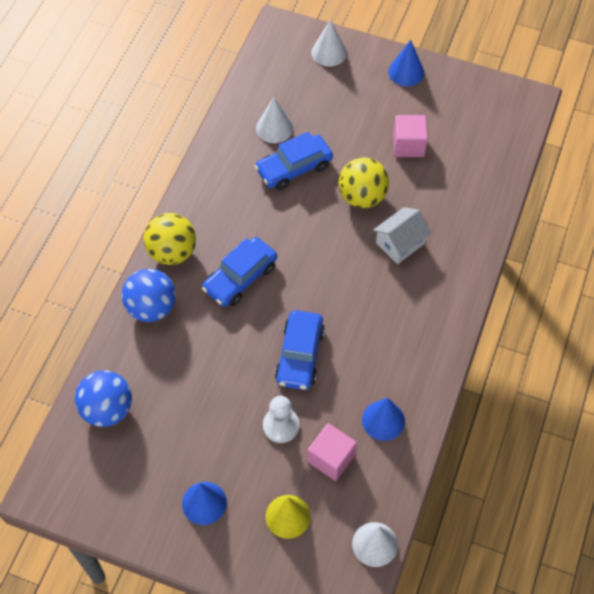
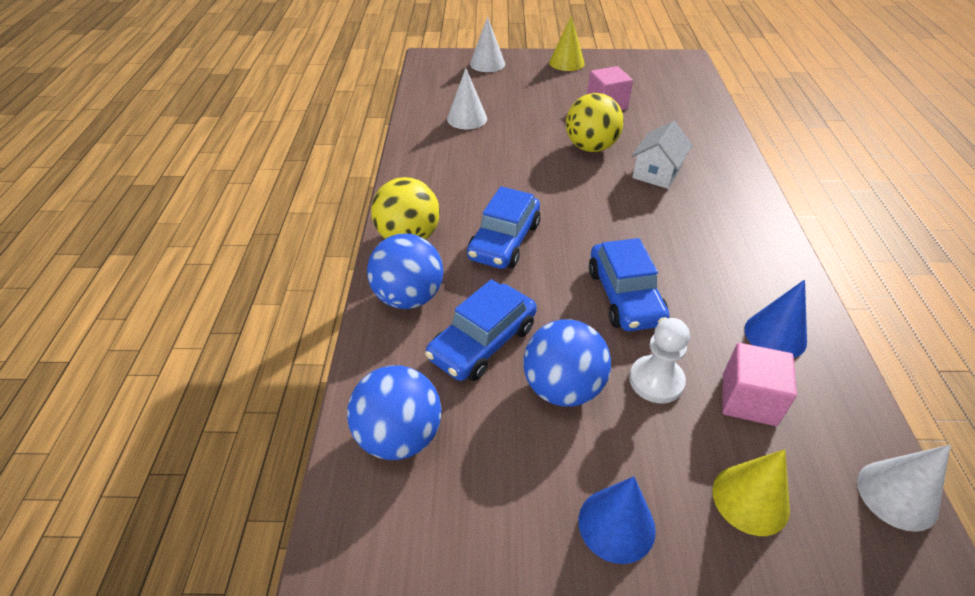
camera: 20 degrees left, 15 degrees down
blue car [255,132,333,190] -> blue car moved to [425,279,537,381]
blue cone [388,40,424,86] -> yellow cone [549,15,585,71]
none -> blue ball [524,319,611,406]

